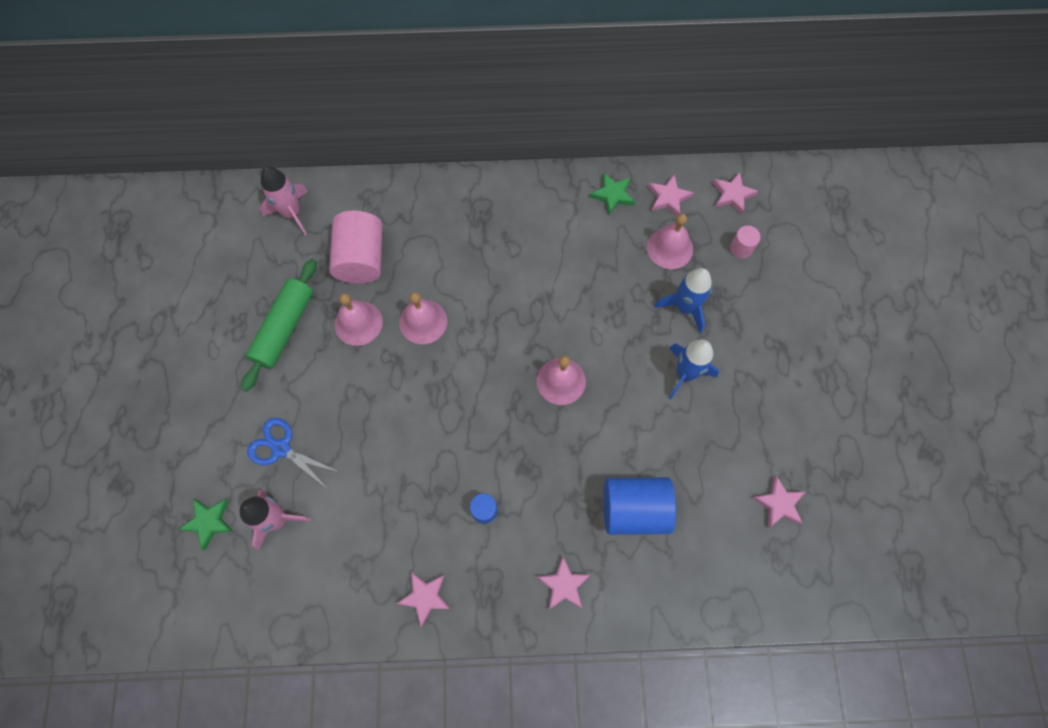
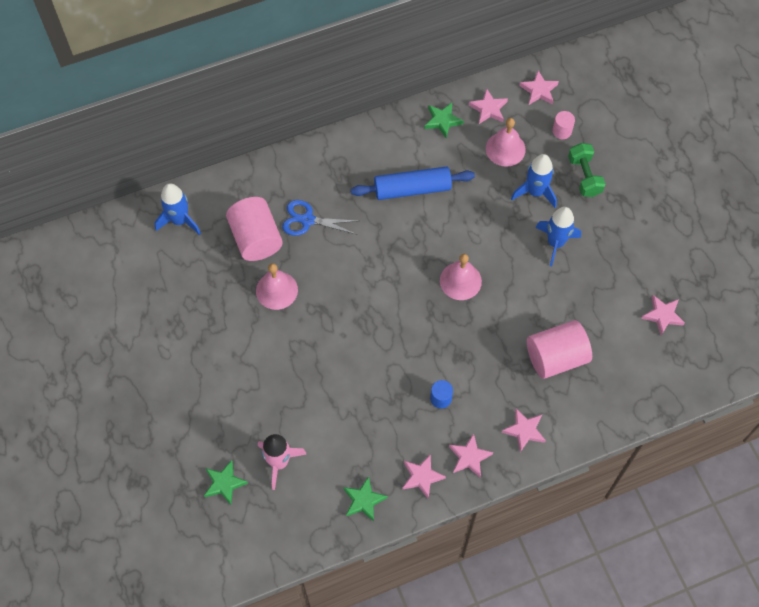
camera: 20 degrees left, 5 degrees down
green rolling pin [241,259,317,391] -> none
blue scissors [247,418,339,489] -> blue scissors moved to [282,200,357,236]
pink rocket [260,166,308,235] -> blue rocket [155,183,201,235]
pink bell [399,292,447,344] -> none
blue cylinder [604,477,676,535] -> pink cylinder [527,320,592,379]
none -> green star [343,476,388,522]
none -> blue rolling pin [351,166,475,200]
none -> pink star [449,434,493,478]
none -> green dumbbell [568,143,605,197]

